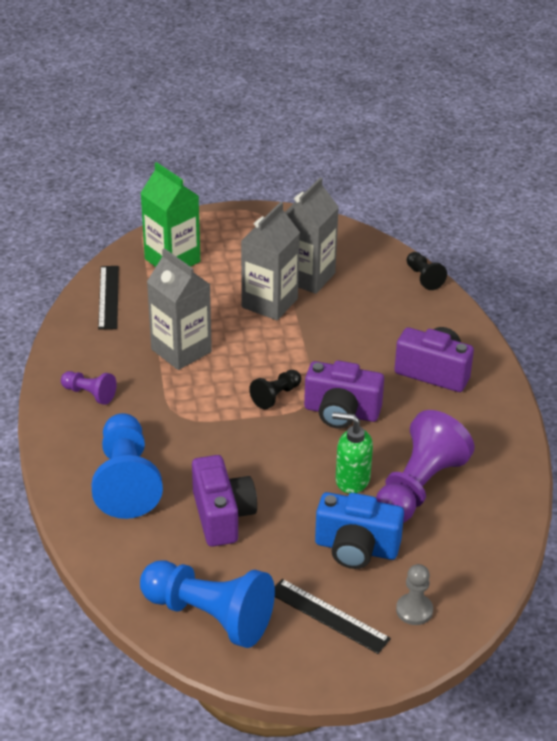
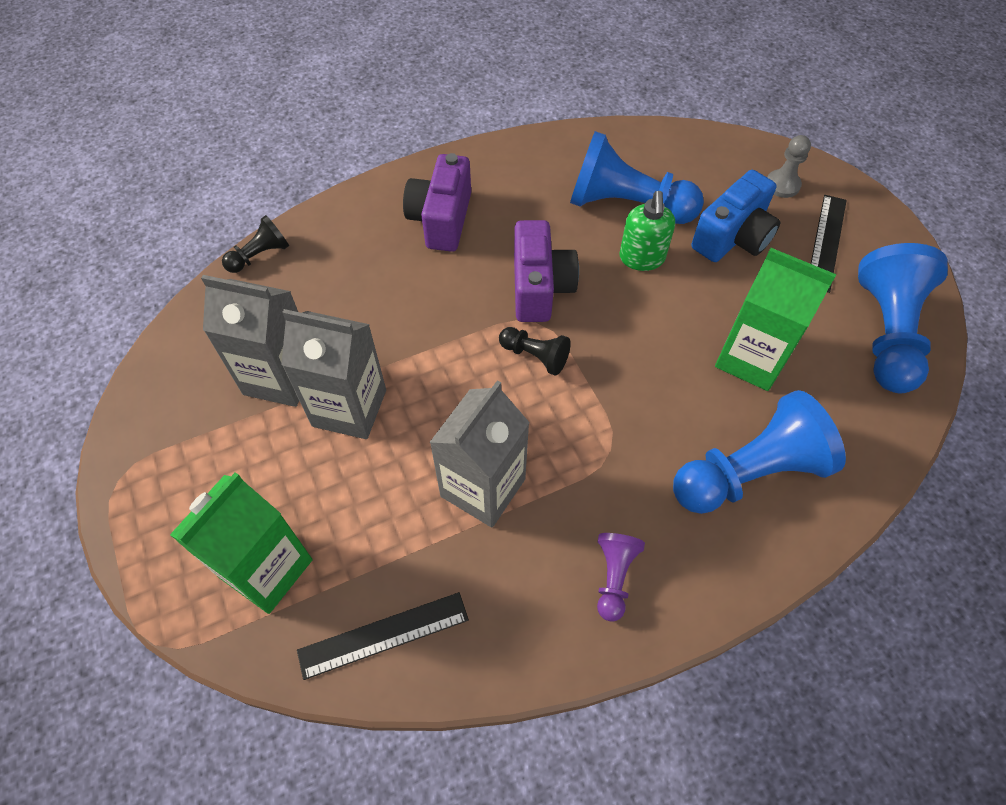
camera: 105 degrees left, 20 degrees up
purple camera [192,455,257,547] -> green carton [715,248,837,391]
blue camera [315,492,404,569] -> blue camera turned 45 degrees clockwise [692,170,780,262]
purple pawn [376,410,474,523] -> blue pawn [570,131,704,224]

